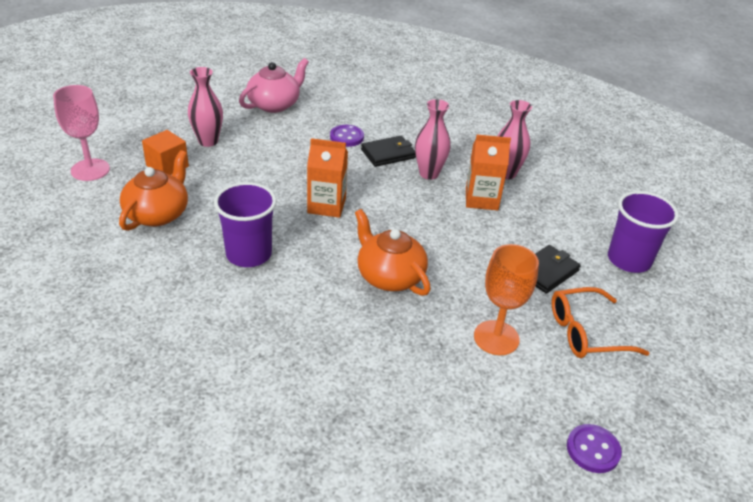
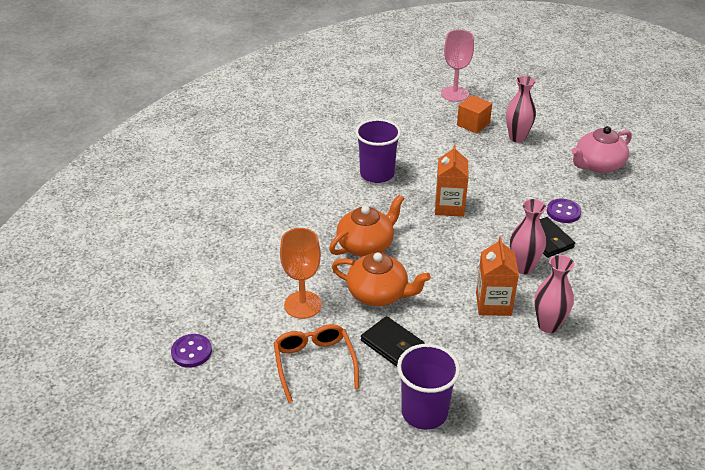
camera: 90 degrees right, 0 degrees up
orange teapot [119,150,188,231] -> orange teapot moved to [332,252,431,306]
pink teapot [239,58,309,113] -> pink teapot turned 105 degrees clockwise [572,126,632,173]

